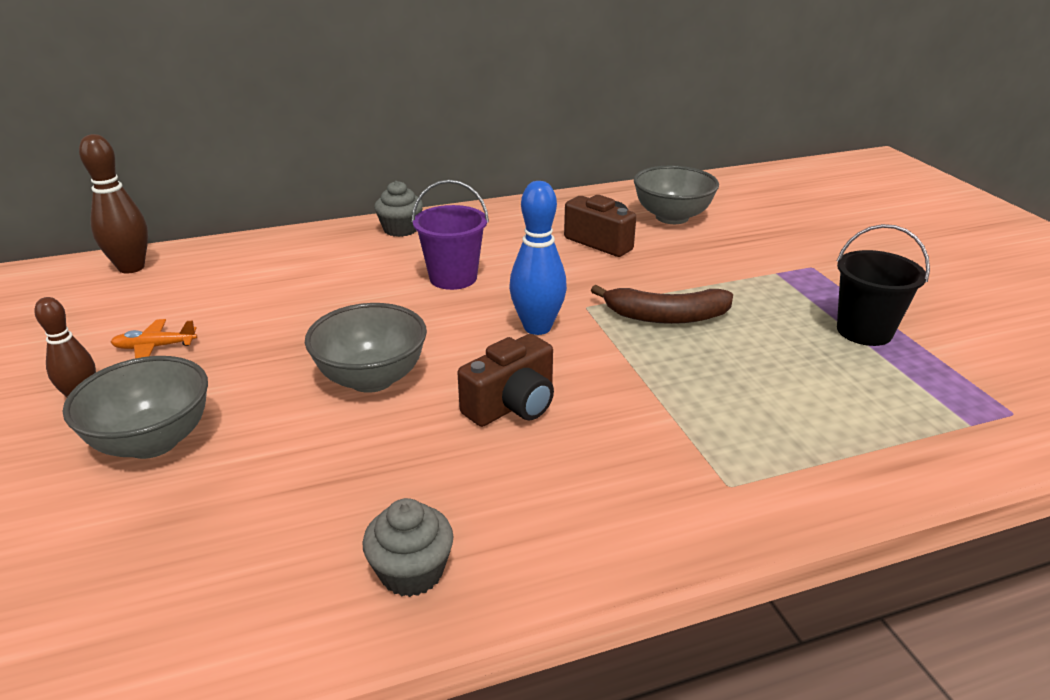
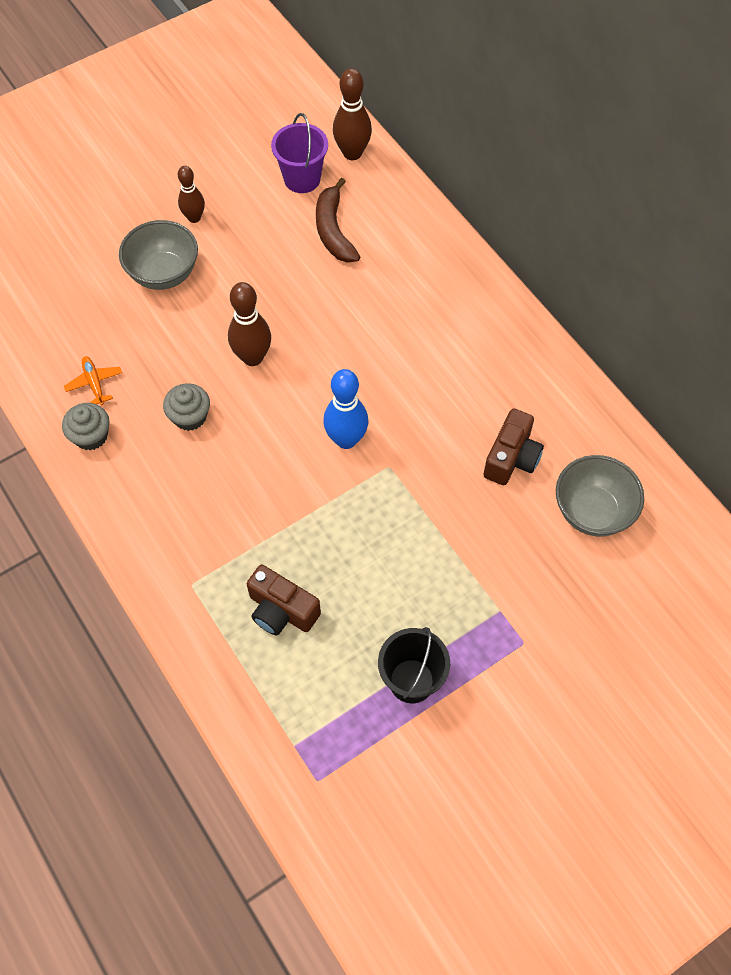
camera: 75 degrees right, 30 degrees up
orange plane [111,319,197,359] -> orange plane moved to [64,356,122,405]
grey bowl [305,303,427,393] -> brown bowling pin [228,282,271,366]
grey cupcake [374,181,423,237] -> grey cupcake moved to [163,383,210,431]
purple bucket [412,180,489,290] -> purple bucket moved to [271,113,328,193]
brown camera [458,334,554,427] -> brown camera moved to [247,565,321,635]
brown banana [591,285,733,324] -> brown banana moved to [316,178,360,263]

